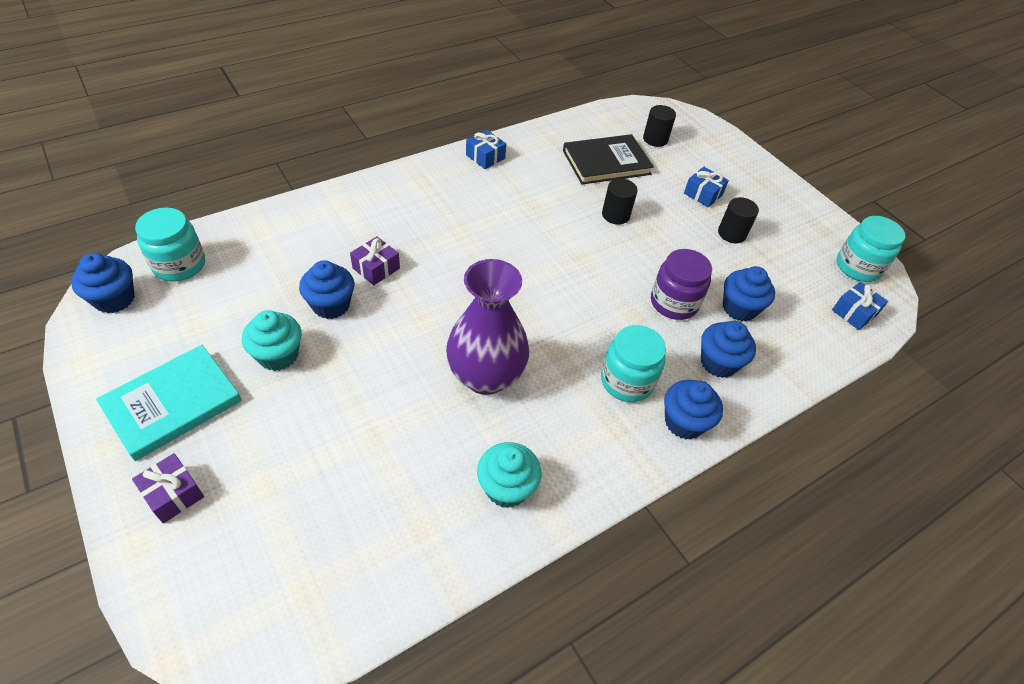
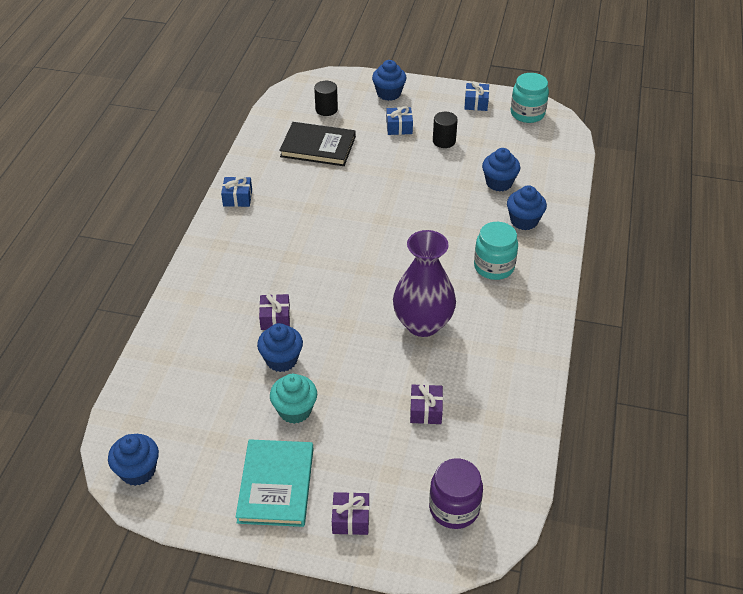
camera: 40 degrees left, 5 degrees down
turquoise jar [135,208,205,281] -> none
turquoise cupcake [477,442,542,508] -> none
black book [563,134,654,185] -> black book turned 75 degrees clockwise [279,122,356,166]
black cylinder [602,178,638,225] -> none
purple jar [651,249,712,320] -> purple jar moved to [429,458,483,529]
blue cupcake [664,380,723,439] -> blue cupcake moved to [372,60,407,101]
blue gift [832,282,888,330] -> blue gift moved to [464,81,489,111]
none -> purple gift [410,384,443,424]

